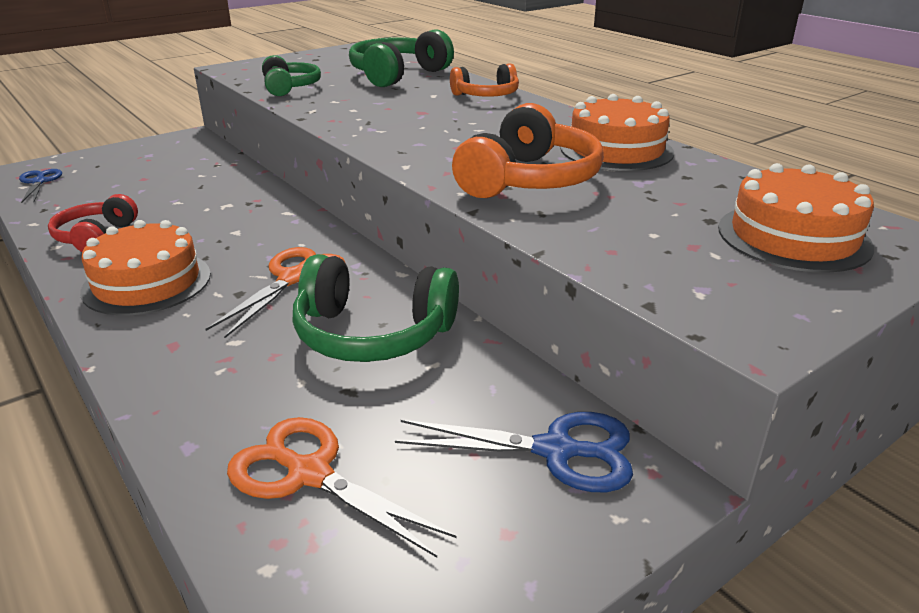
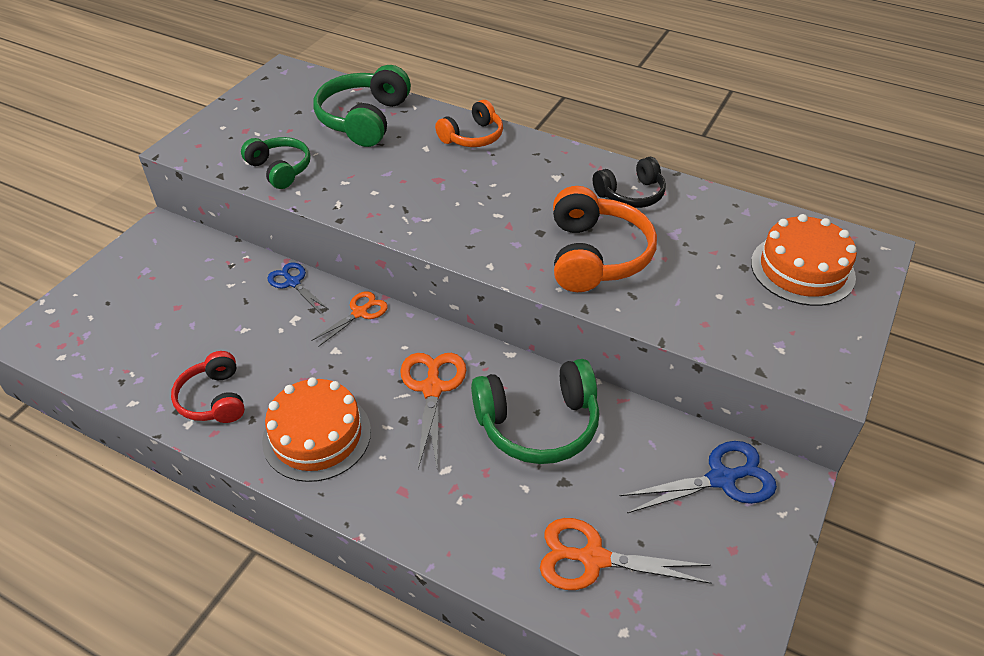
camera: 25 degrees left, 15 degrees up
blue scissors [19,169,62,203] -> blue scissors moved to [267,263,329,313]
orange cake [560,94,674,171] -> black headphones [593,157,666,208]
none -> orange scissors [311,291,388,347]

